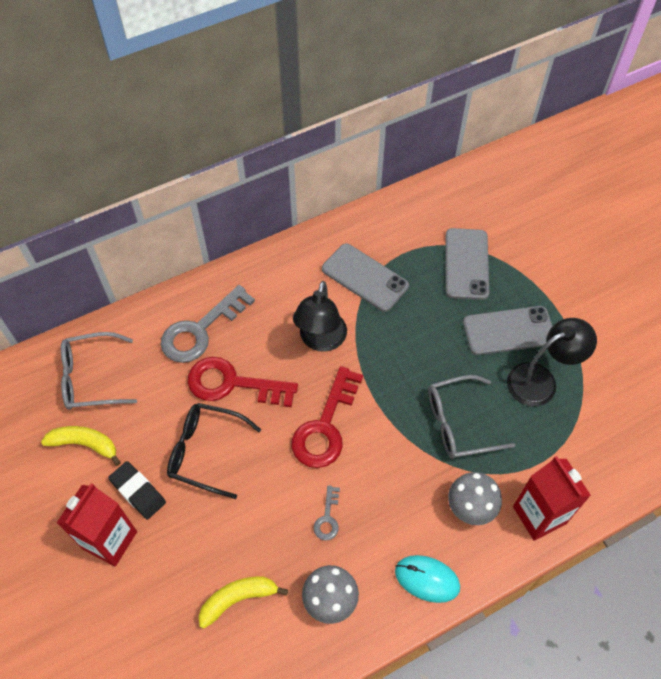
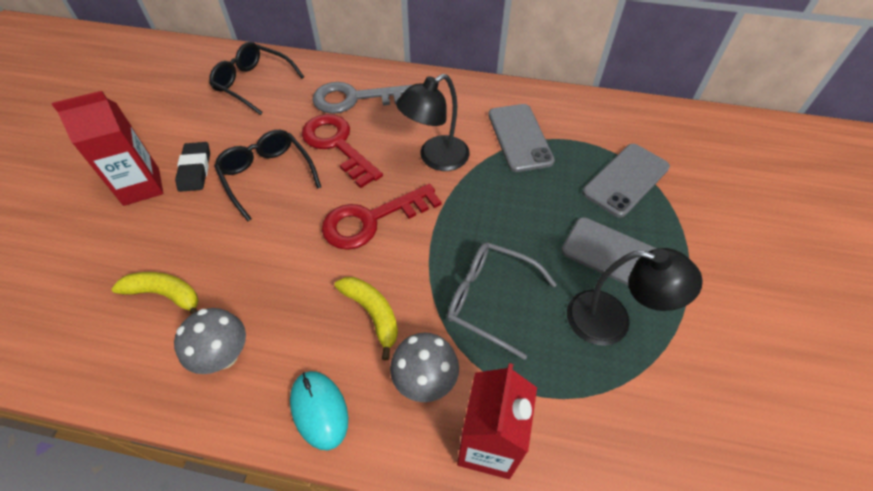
camera: 40 degrees right, 5 degrees down
yellow banana [41,426,121,466] -> yellow banana moved to [335,277,398,360]
grey glasses [61,332,137,410] -> black glasses [209,42,304,115]
grey key [313,485,340,540] -> none

